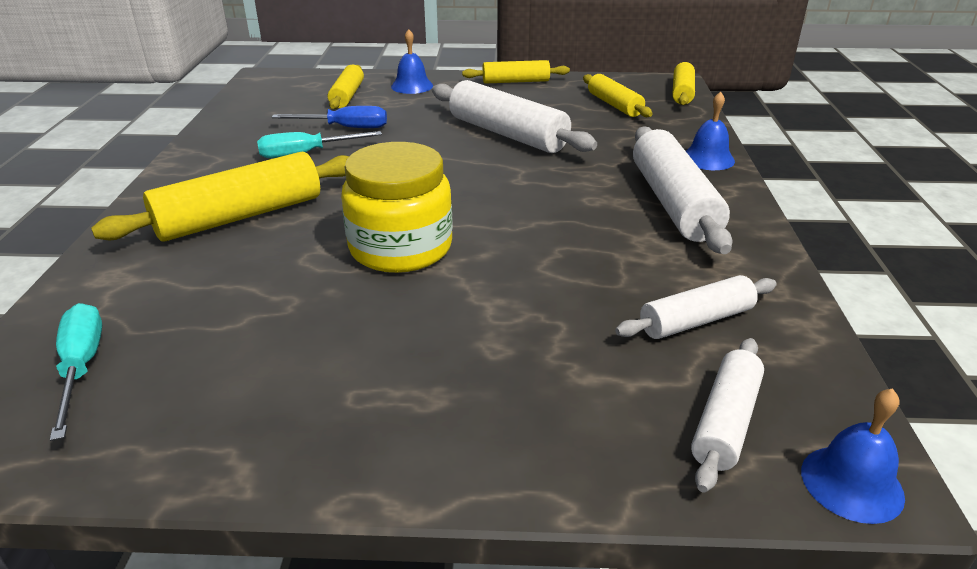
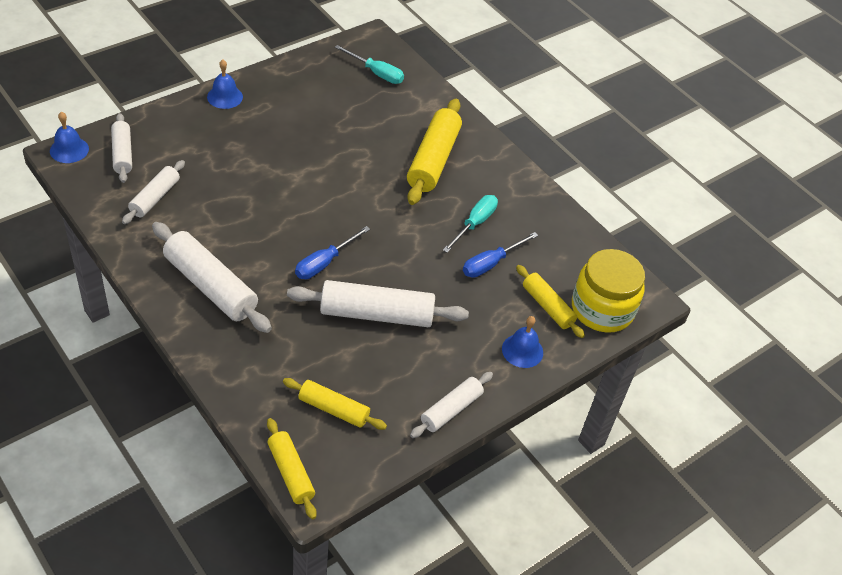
camera: 135 degrees right, 15 degrees up
yellow jar [341,142,453,273] -> yellow jar moved to [572,249,645,333]
yellow rolling pin [462,60,570,84] -> white rolling pin [410,372,493,438]
blue bell [686,92,735,170] -> blue bell moved to [207,60,243,109]
none -> blue screwdriver [295,226,370,279]

